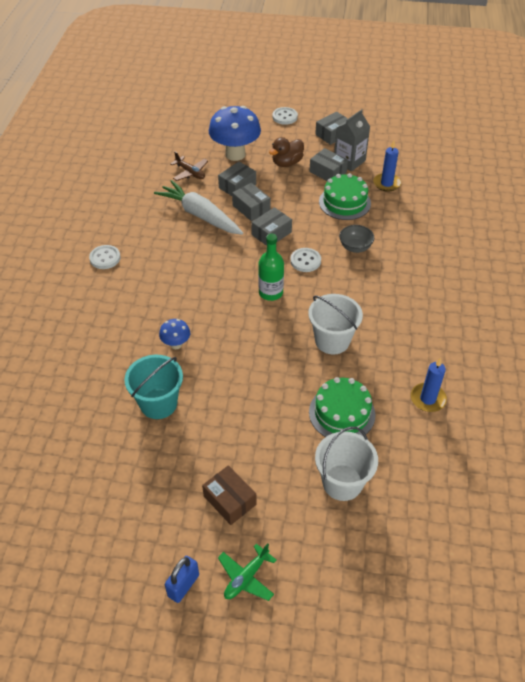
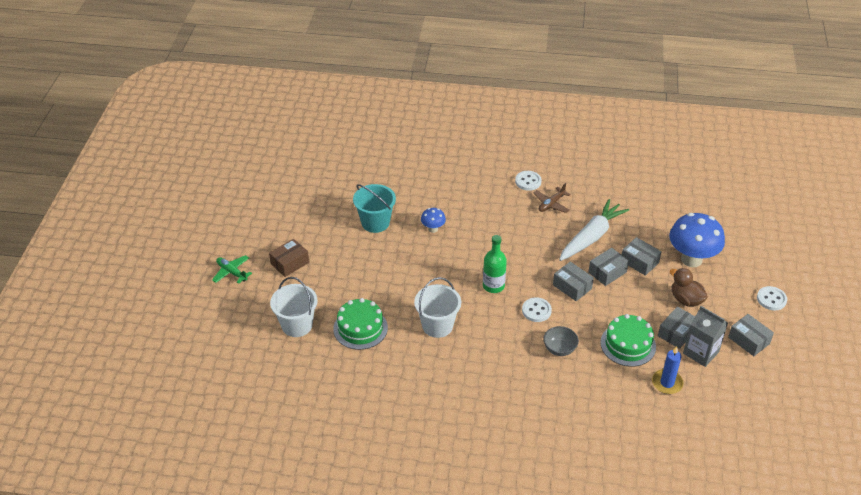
camera: 90 degrees right, 5 degrees down
blue padlock [165,556,199,603] -> none
brown plane [170,152,208,181] -> brown plane moved to [534,183,571,213]
blue candle [411,357,447,412] -> none

